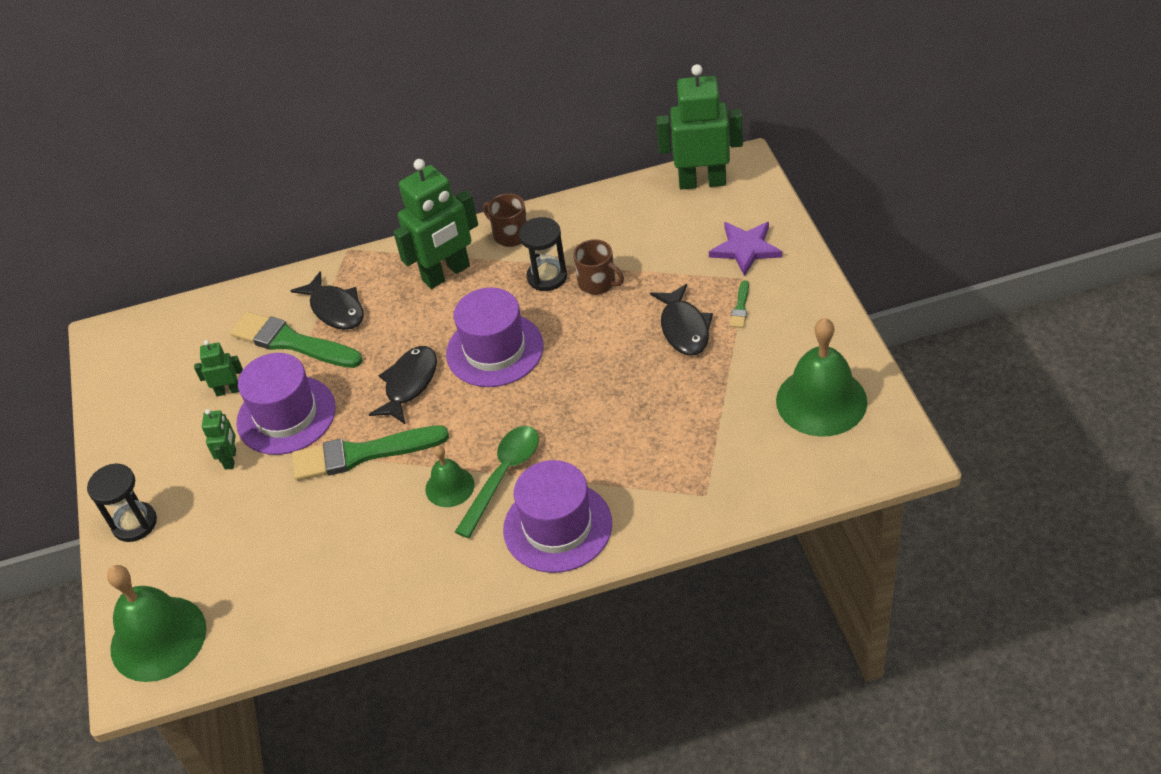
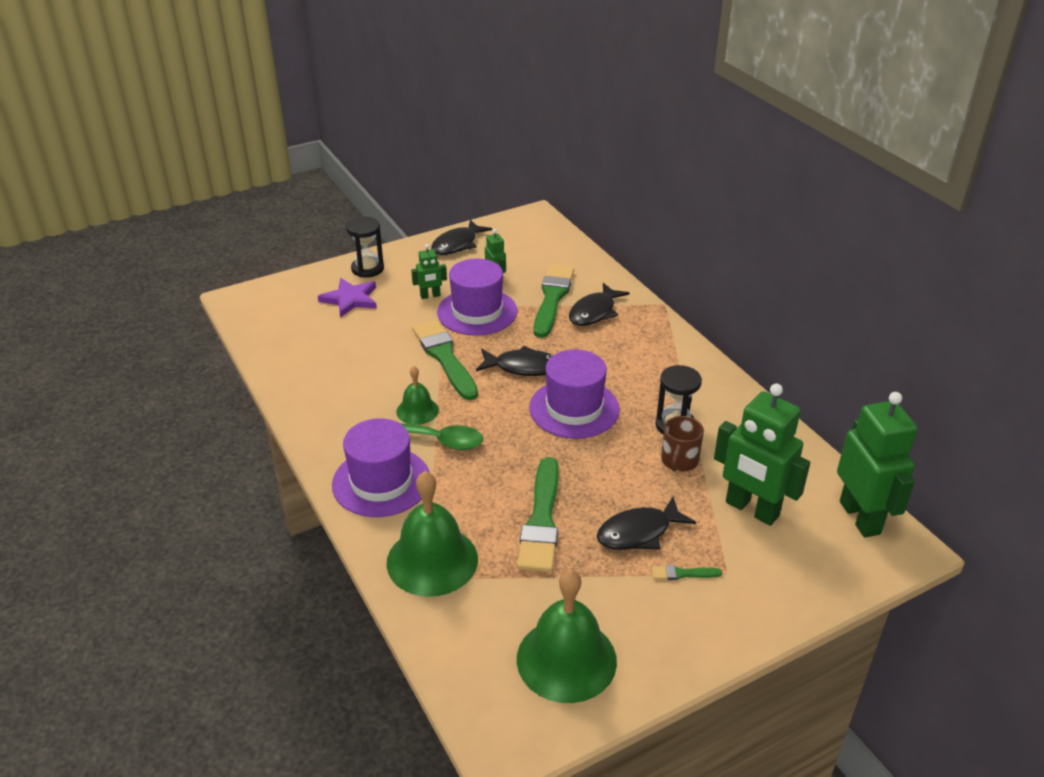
camera: 70 degrees right, 10 degrees down
green bell [107,565,207,682] -> green bell moved to [387,471,478,597]
green robot [393,159,478,289] -> green robot moved to [714,383,810,526]
brown mug [483,193,527,247] -> none
purple star [709,222,782,276] -> purple star moved to [318,278,377,318]
none -> black fish [431,219,492,255]
none -> green brush [517,457,559,572]

